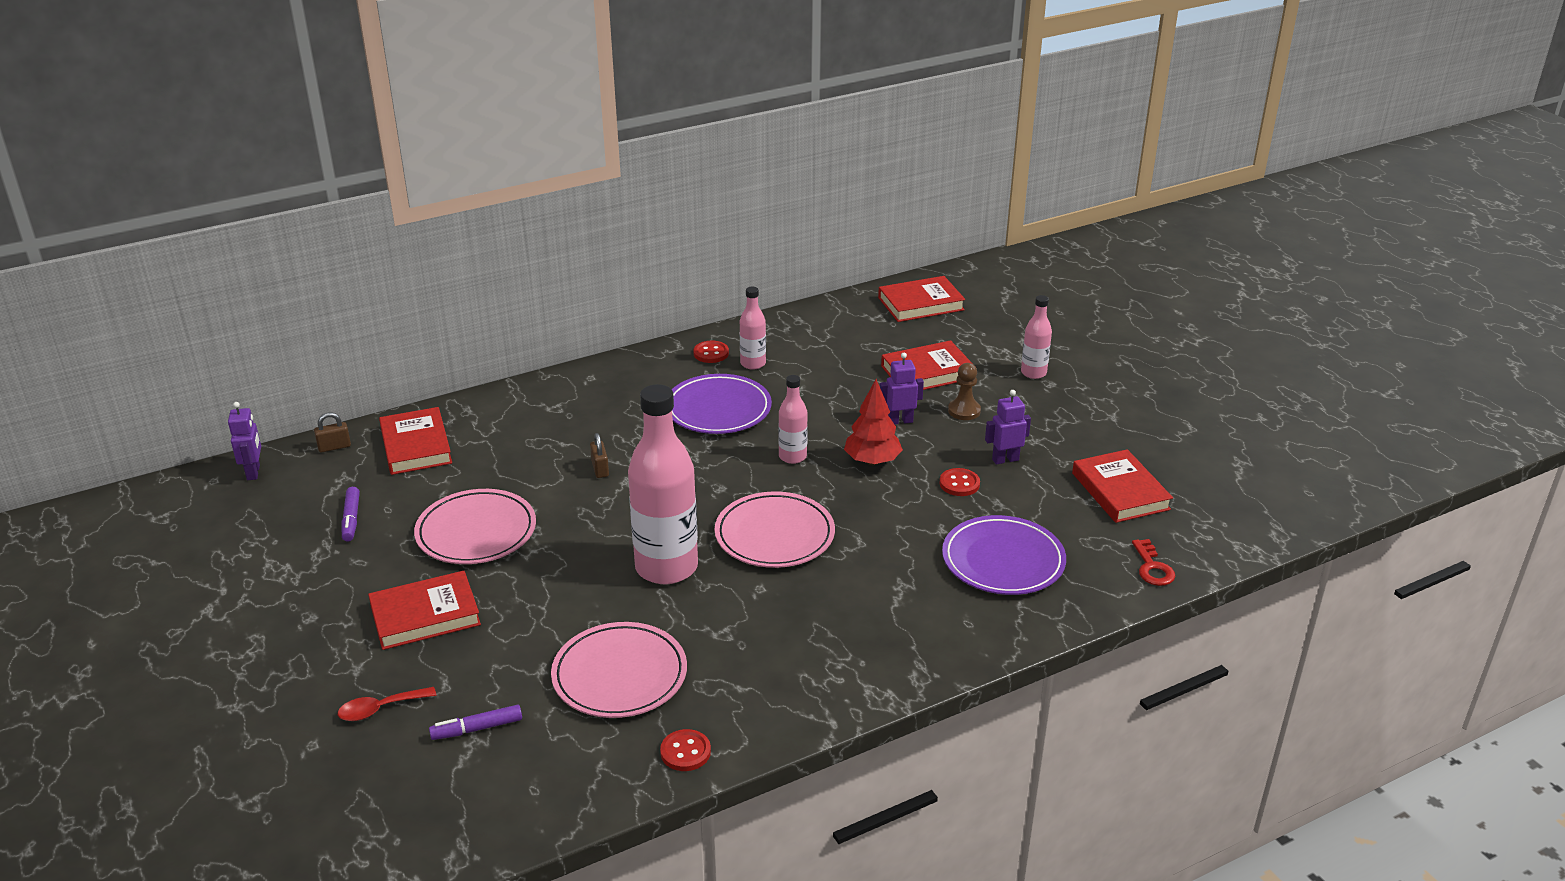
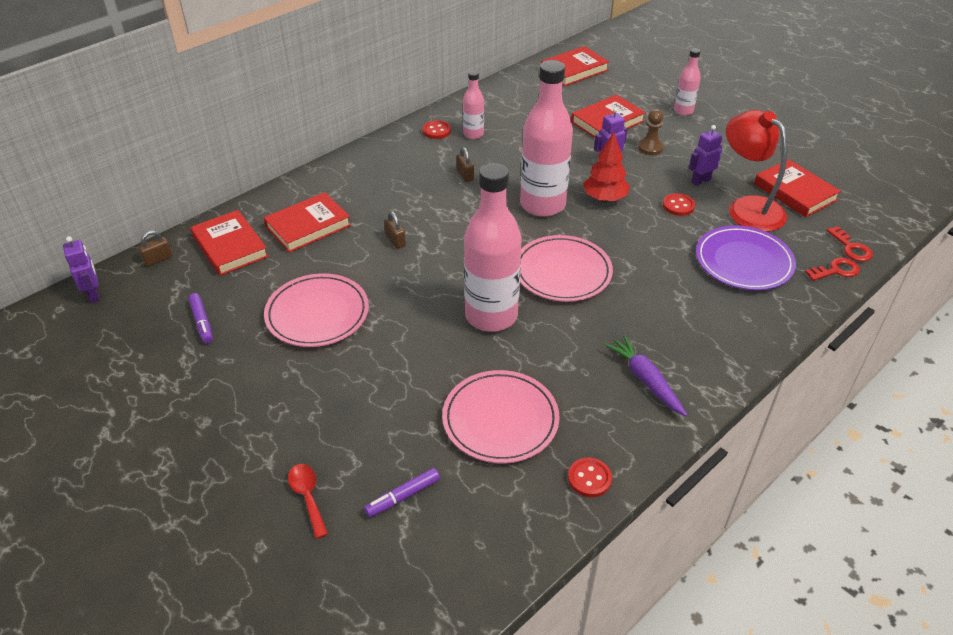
camera: 15 degrees left, 10 degrees up
red spoon [338,687,437,721] -> red spoon turned 105 degrees clockwise [288,464,328,539]
red book [368,571,481,650] -> red book moved to [264,192,351,253]
purple plate [672,374,772,434] -> brown padlock [456,147,474,182]
pink bottle [778,375,808,464] -> pink bottle [520,60,573,217], size x2.02
none -> purple carrot [605,335,687,416]
none -> red lamp [726,110,788,232]
none -> red key [805,258,860,281]

